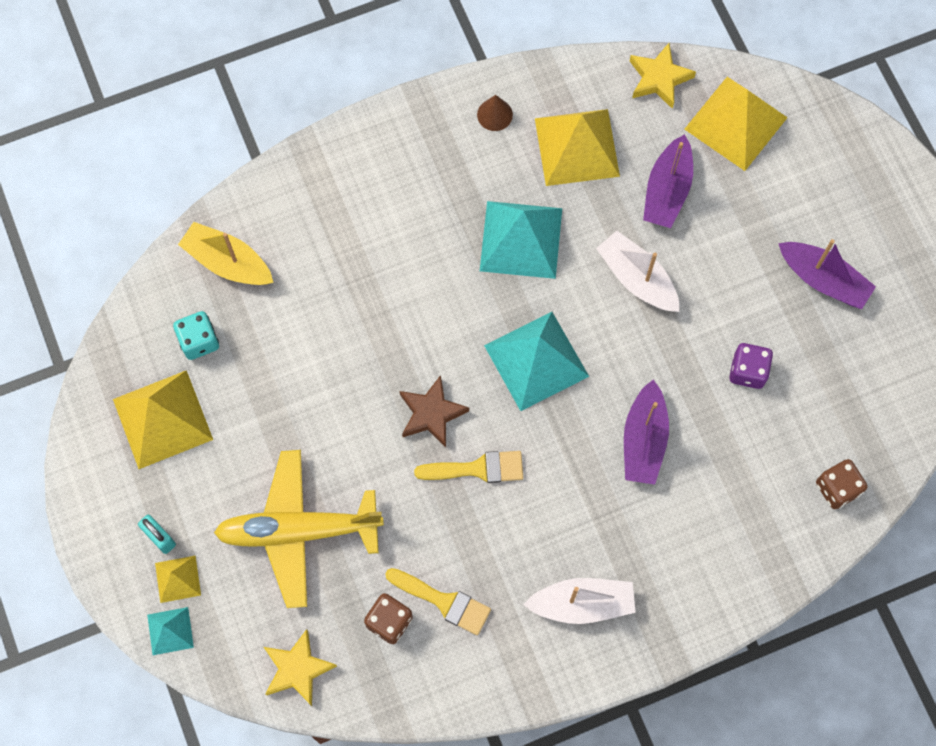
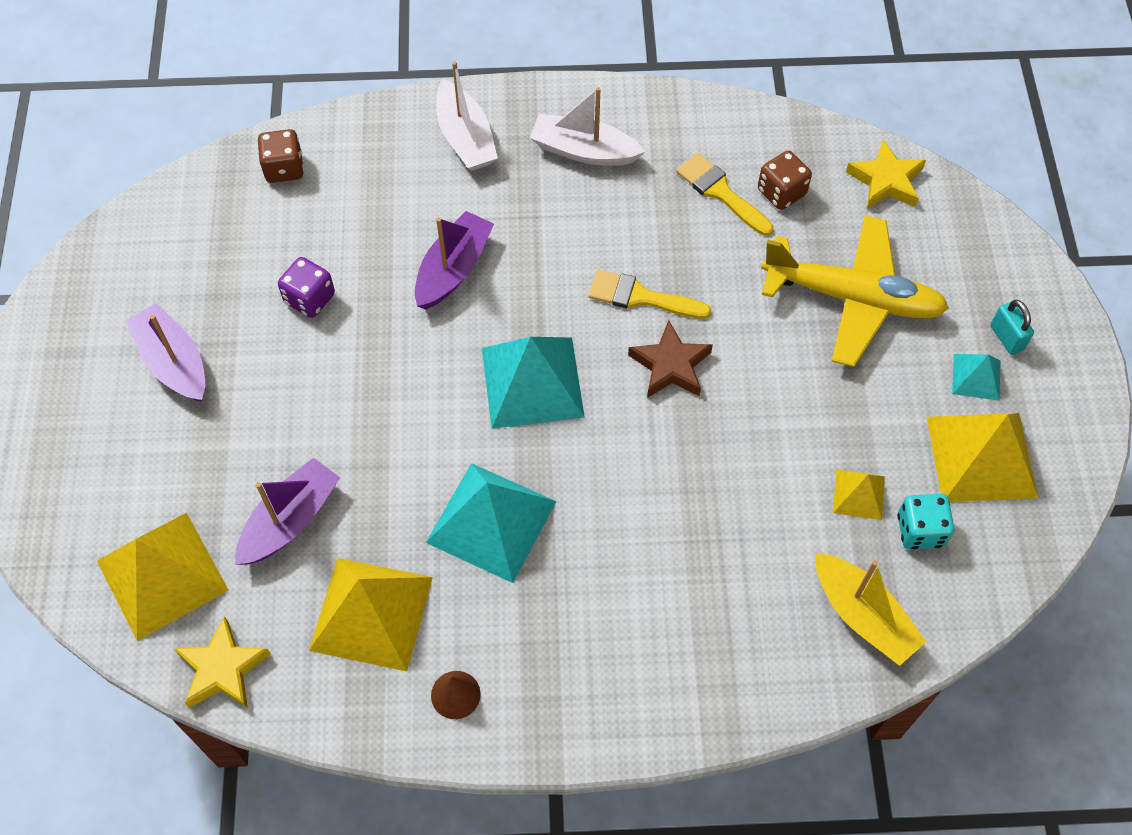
camera: 160 degrees left, 10 degrees down
turquoise pyramid [147,607,194,655] -> turquoise pyramid moved to [952,354,1000,401]
yellow pyramid [155,556,201,603] -> yellow pyramid moved to [833,469,885,520]
white boat [596,231,679,312] -> white boat moved to [436,61,498,171]

